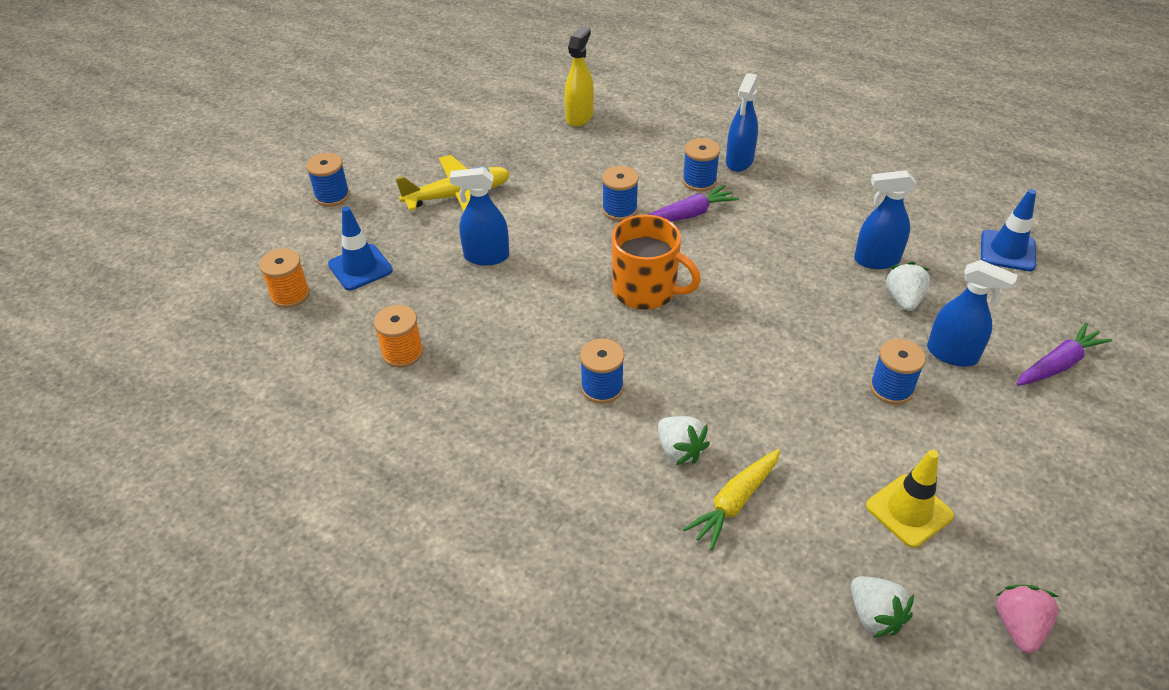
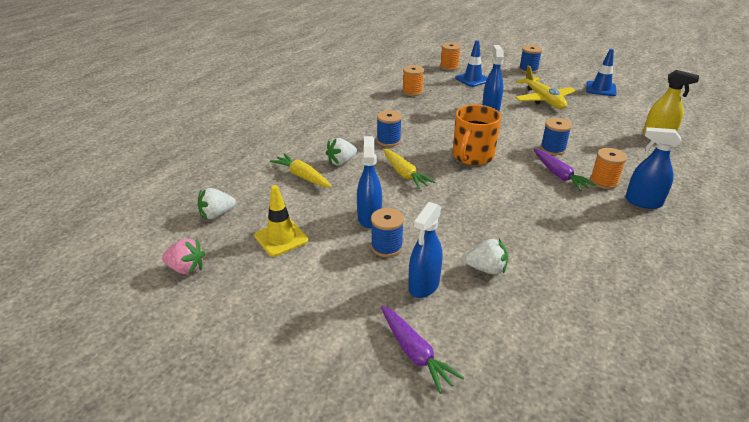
camera: 90 degrees right, 10 degrees down
blue spool [682,138,720,192] -> orange spool [590,148,627,189]
blue spray bottle [854,170,917,269] -> blue spray bottle moved to [357,136,382,228]
blue traffic cone [981,189,1036,271] -> blue traffic cone moved to [586,49,617,96]
none -> yellow carrot [383,149,435,189]

